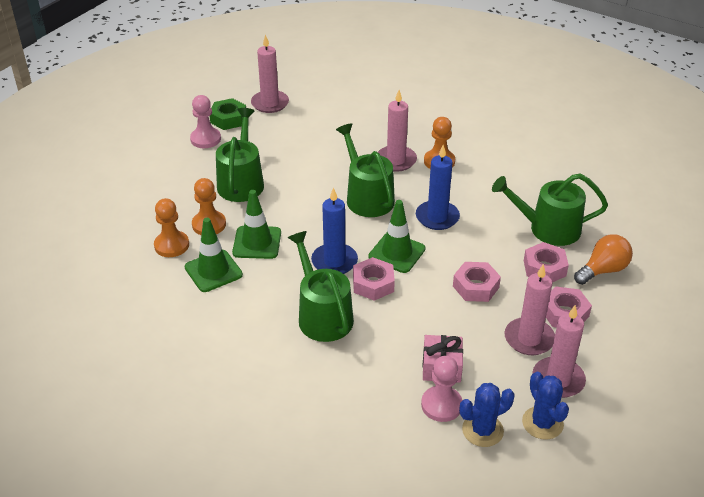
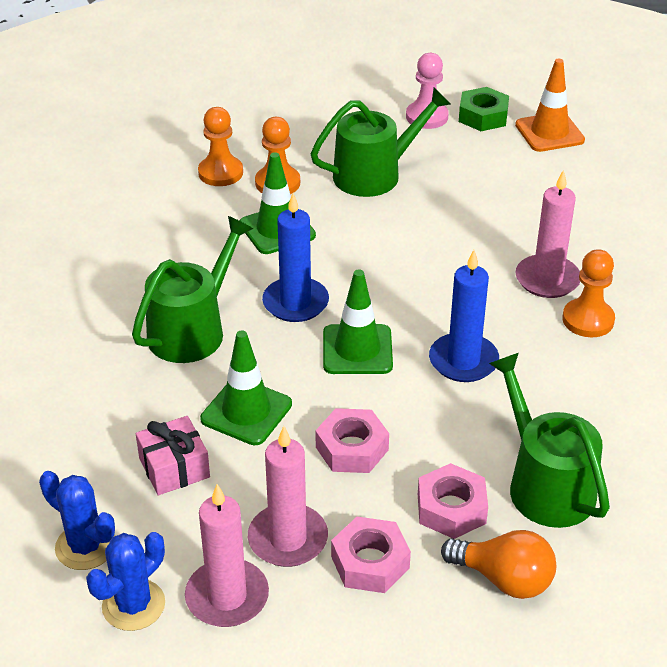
camera: 60 degrees right, 0 degrees up
green traffic cone [185,218,243,292] -> green traffic cone moved to [200,330,292,445]
pink candle [251,35,289,113] -> orange traffic cone [515,59,585,152]
green watering can [336,123,395,217] -> none
pink nut [353,257,395,301] -> none
pink pawn [421,356,462,422] -> none

